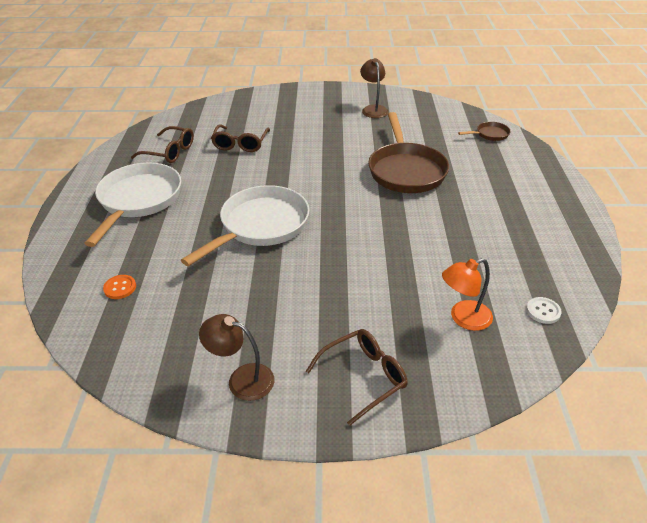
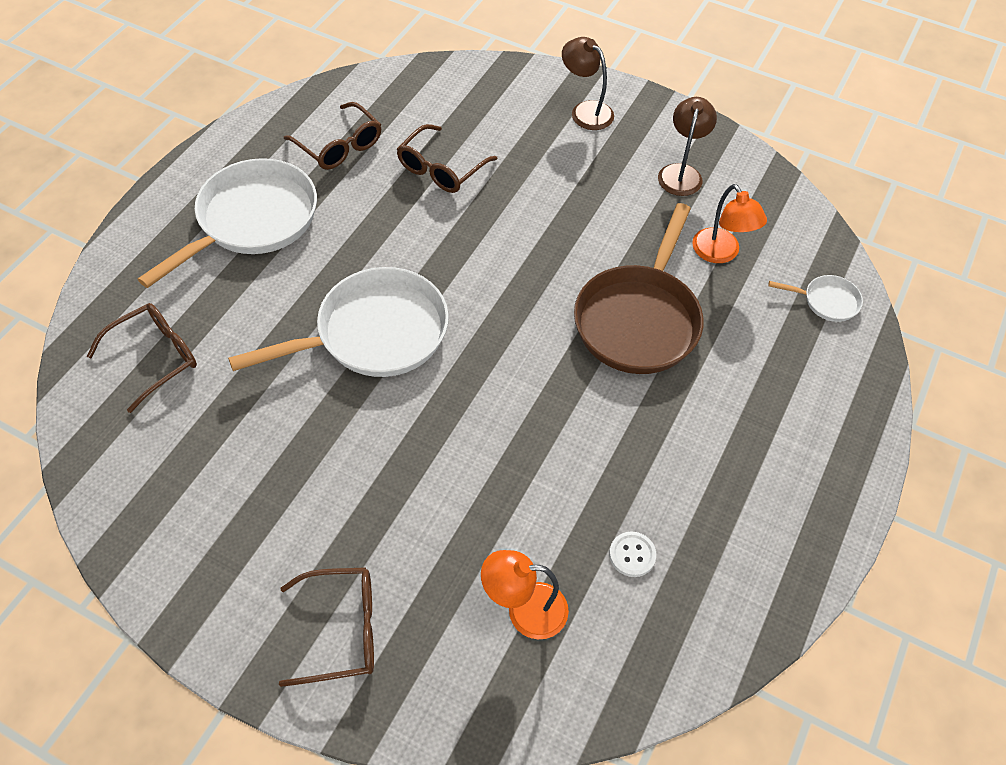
camera: 25 degrees right, 15 degrees up
orange button [103,275,136,299] -> brown glasses [87,303,197,413]
brown lamp [199,314,274,401] -> brown lamp moved to [562,37,614,130]
brown pan [458,122,511,141] -> white pan [768,275,863,322]
white button [526,297,562,324] -> white button moved to [609,532,656,577]
none -> orange lamp [692,184,767,263]

